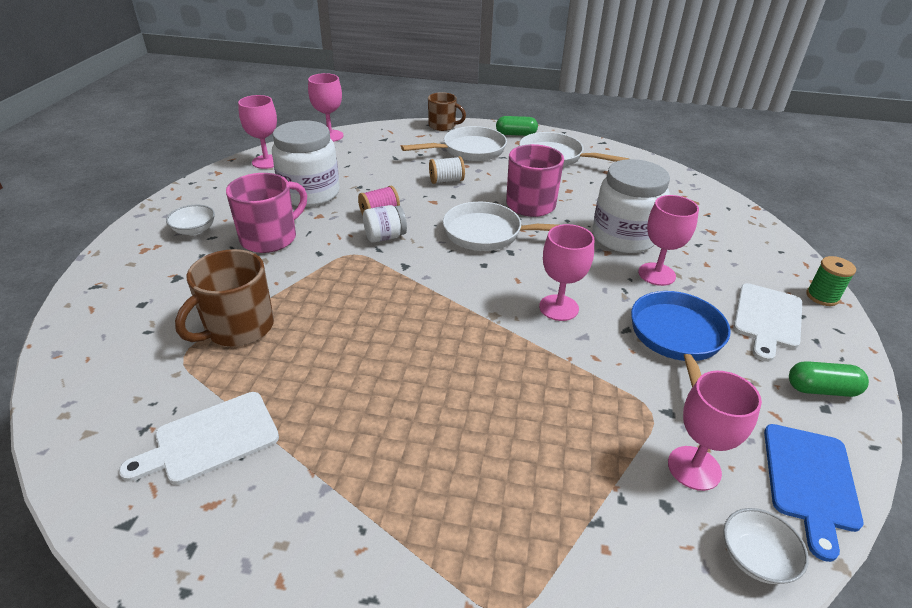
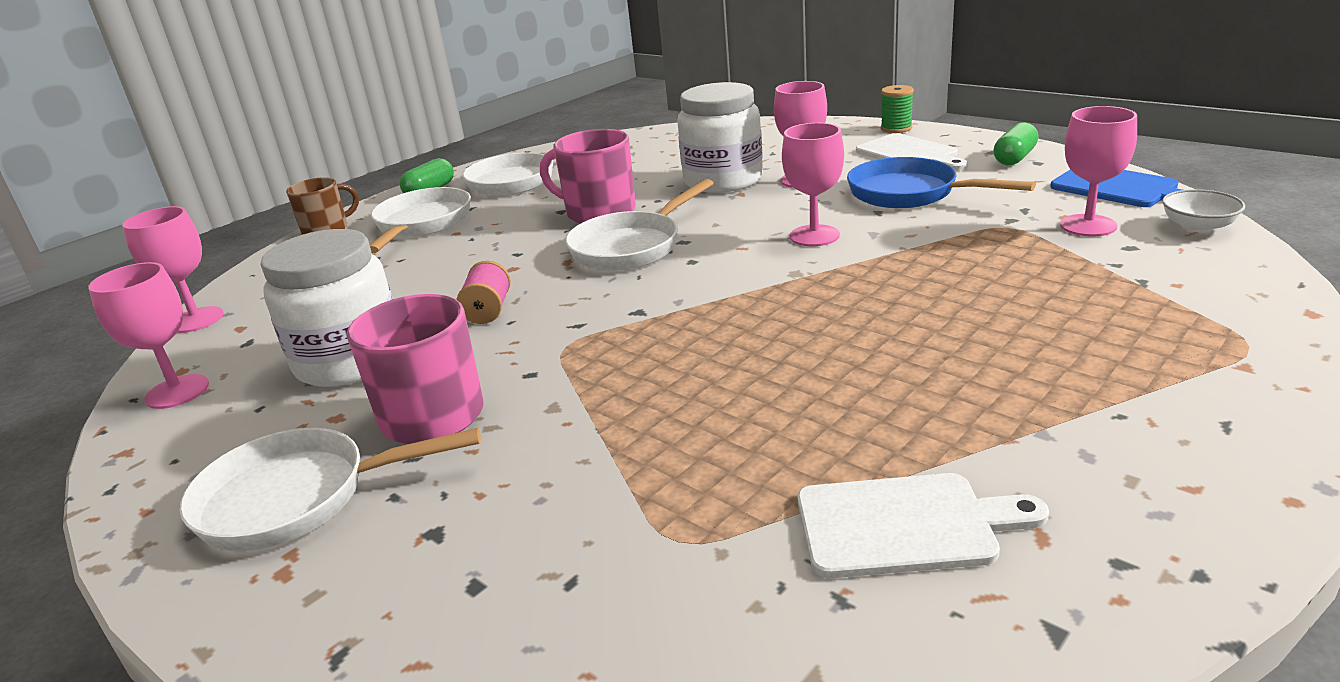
camera: 55 degrees left, 10 degrees down
white cutting board [119,392,279,485] -> white cutting board turned 90 degrees counterclockwise [798,473,1049,578]
white bowl [166,205,215,235] -> white pan [179,428,481,551]
brown mug [175,249,274,347] -> none
white jar [363,205,407,243] -> none
white spool [429,156,465,184] -> none

